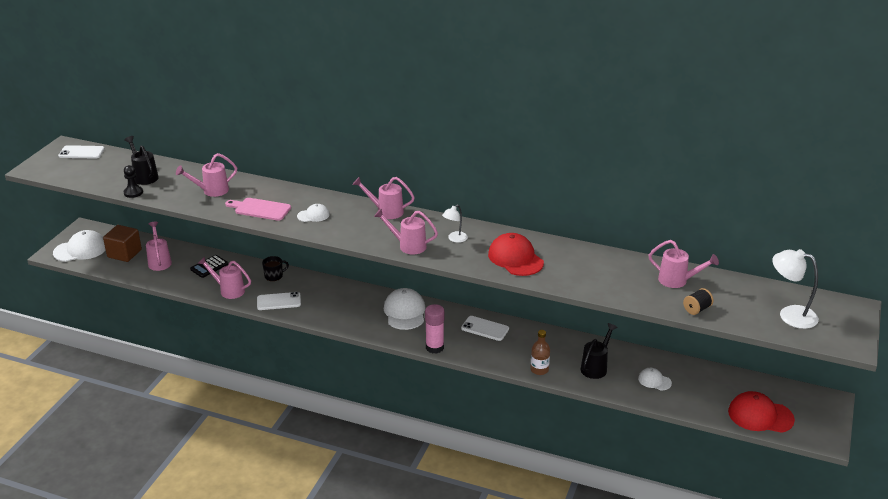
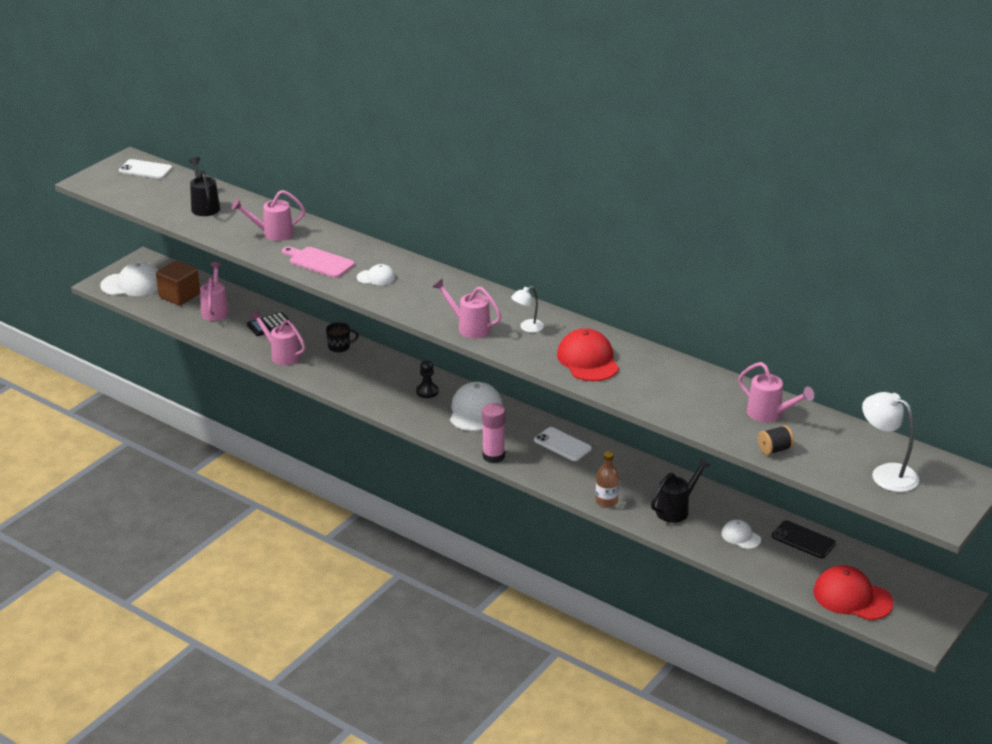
camera: 15 degrees right, 0 degrees up
black pawn [124,165,143,198] -> black pawn moved to [416,360,439,398]
white phone [257,292,301,310] -> none
pink watering can [353,177,415,219] -> none
none -> black phone [772,520,836,559]

